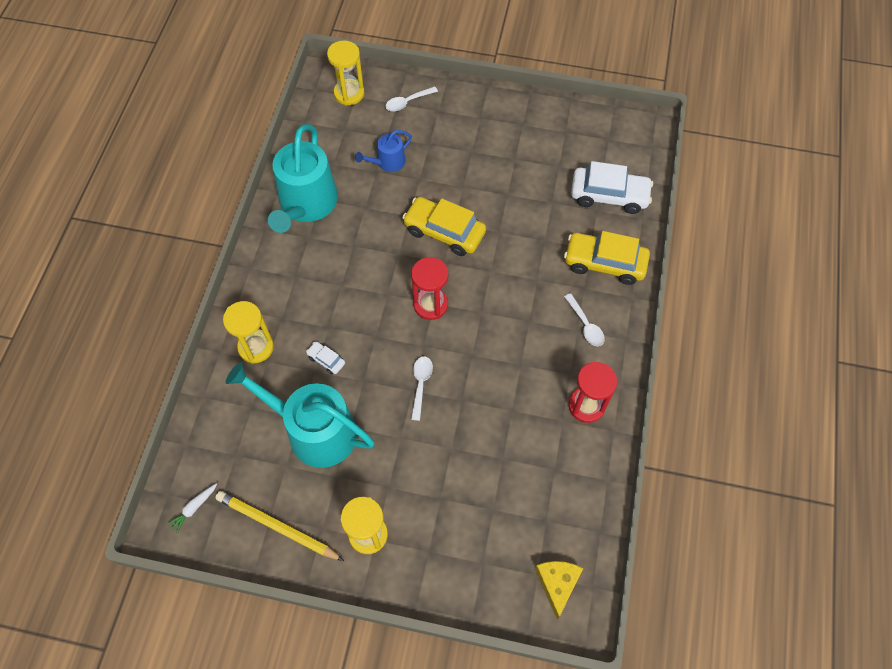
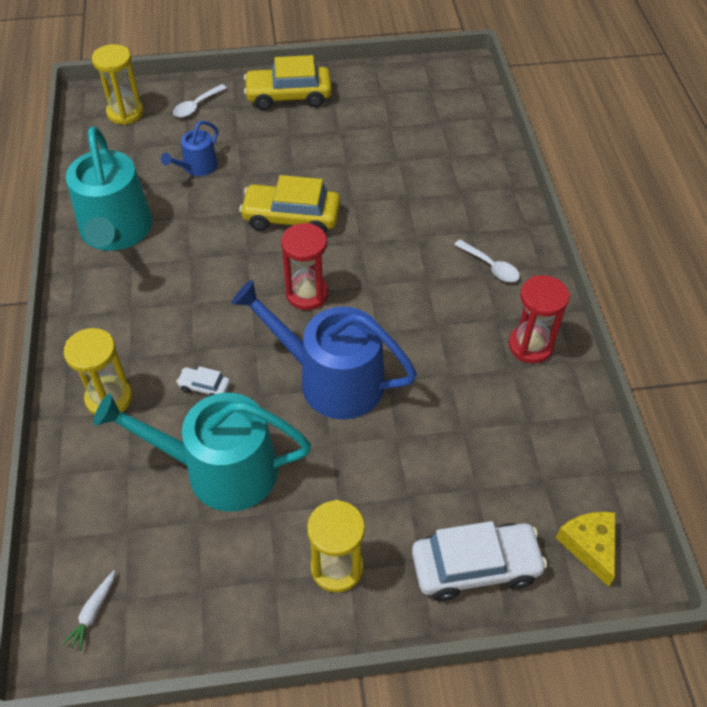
camera: 20 degrees left, 10 degrees down
yellow pencil [216,491,344,561] -> none
white spoon [411,356,433,421] -> blue watering can [231,280,417,420]
yellow car [564,231,650,285] -> yellow car moved to [244,55,332,110]
white car [571,161,653,214] -> white car moved to [412,521,547,601]

